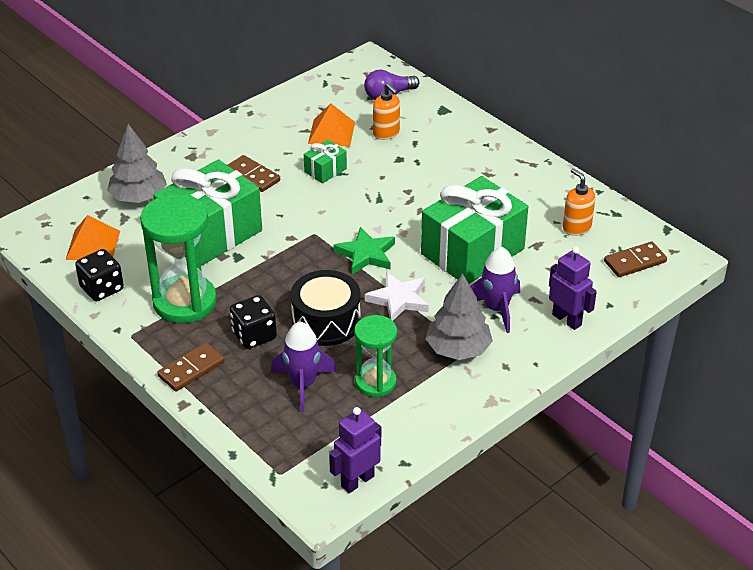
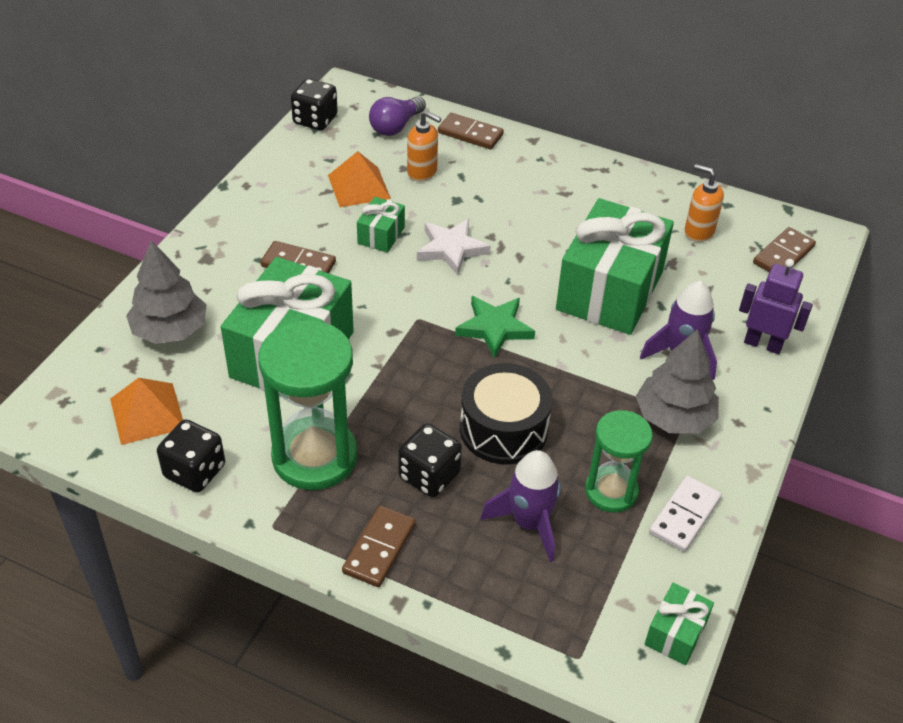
camera: 25 degrees left, 5 degrees up
purple robot [329,407,381,493] -> green gift [645,583,714,665]
white star [365,272,429,321] -> white star moved to [417,219,491,275]
none -> black dice [291,78,338,130]
none -> brown domino [438,113,504,149]
none -> white domino [649,476,722,552]

